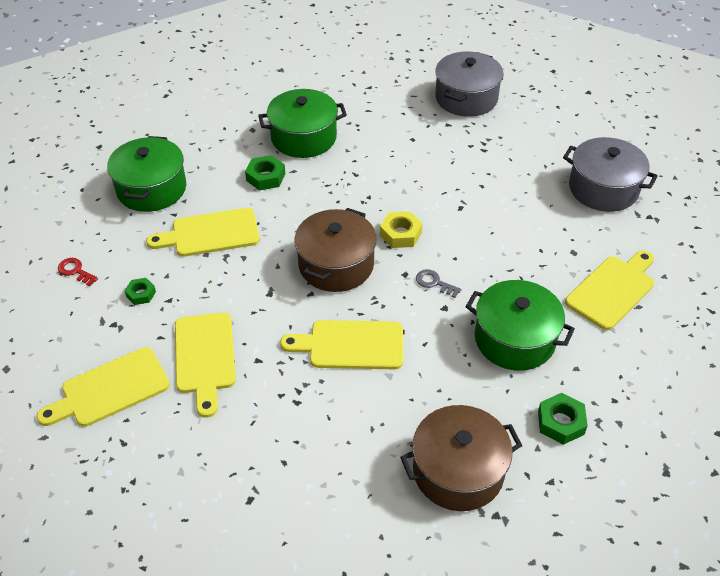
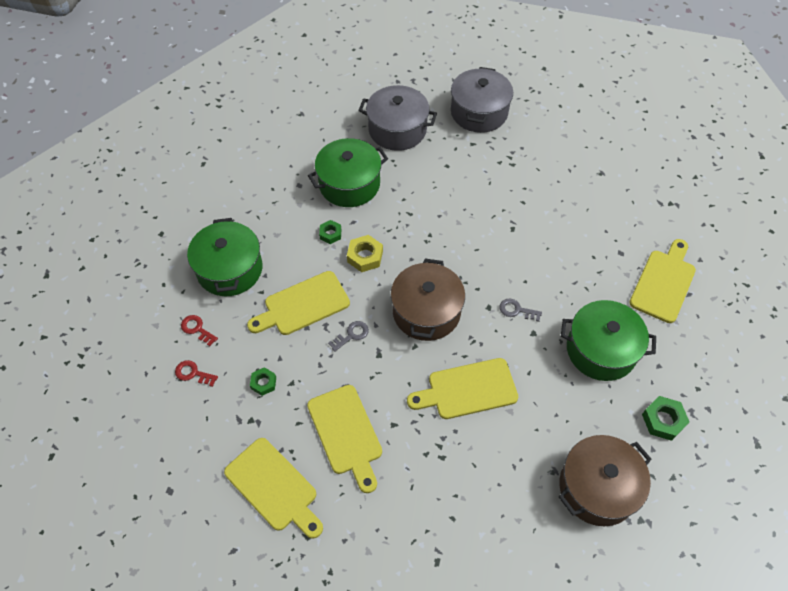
camera: 15 degrees left, 10 degrees up
yellow cutting board [36,347,170,427] -> yellow cutting board turned 90 degrees counterclockwise [224,438,323,539]
green nut [245,155,285,191] -> green nut [319,220,341,244], size x0.65
yellow nut [380,211,423,248] -> yellow nut moved to [347,235,383,272]
grey pot [563,137,658,212] -> grey pot moved to [358,85,437,151]
none -> red key [181,315,218,346]
none -> grey key [328,321,369,352]

